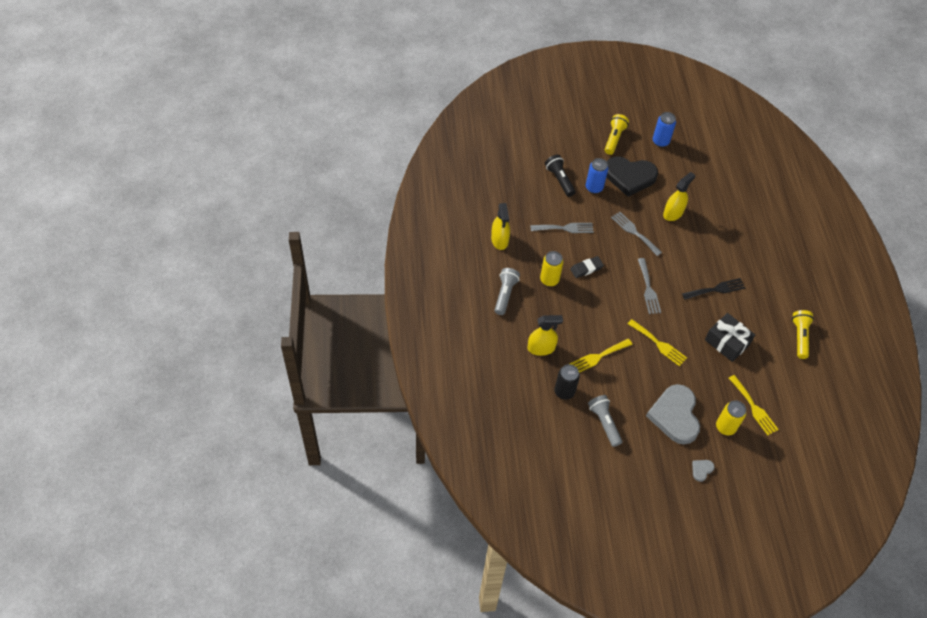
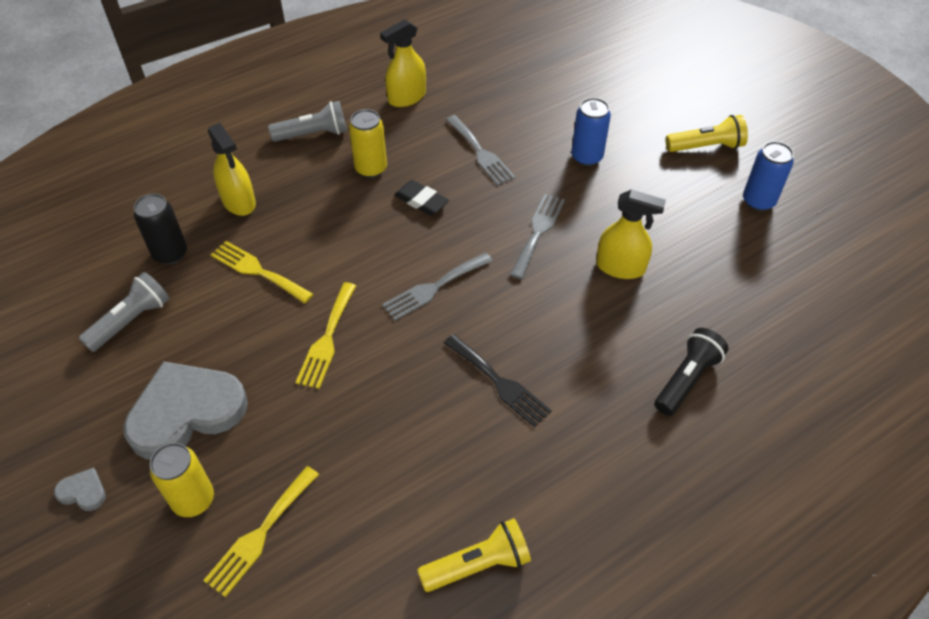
camera: 65 degrees right, 5 degrees down
black flashlight [545,155,576,197] -> black flashlight moved to [655,328,729,416]
black heart [606,156,658,197] -> none
black gift [705,313,755,362] -> none

